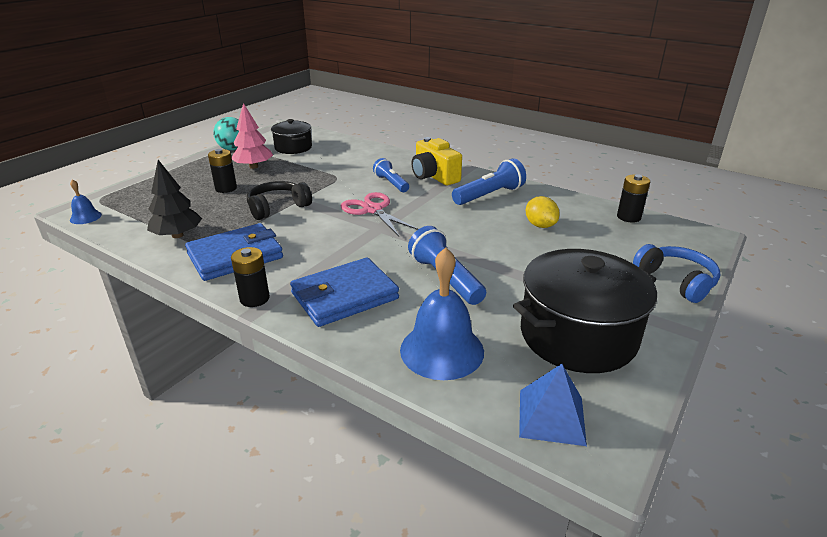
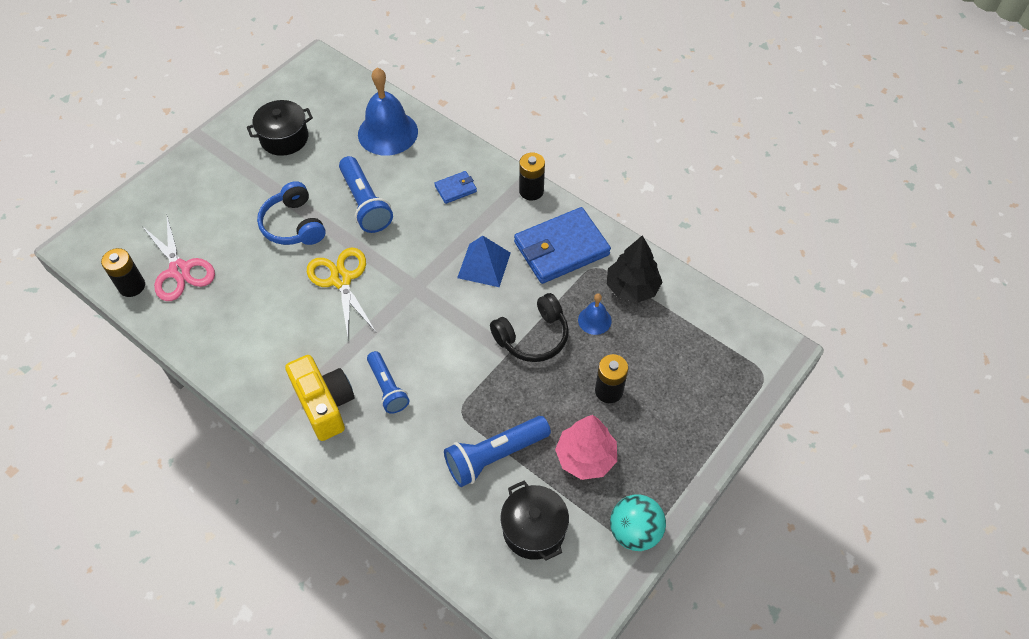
camera: 175 degrees left, 25 degrees up
blue bell [70,179,102,224] -> blue bell moved to [578,293,612,335]
blue wallet [290,258,399,327] -> blue wallet [434,171,477,204], size x0.47
pink scissors [340,192,418,236] -> pink scissors moved to [142,216,215,301]
blue flashlight [452,158,526,205] -> blue flashlight moved to [444,416,551,487]
black pot [513,249,657,373] -> black pot [247,100,313,156], size x0.57
blue pyramid [519,364,587,446] -> blue pyramid moved to [457,236,511,287]
yellow lemon [526,196,560,228] -> none
blue headphones [633,244,720,303] -> blue headphones moved to [257,181,326,245]
none -> yellow scissors [307,247,376,339]

